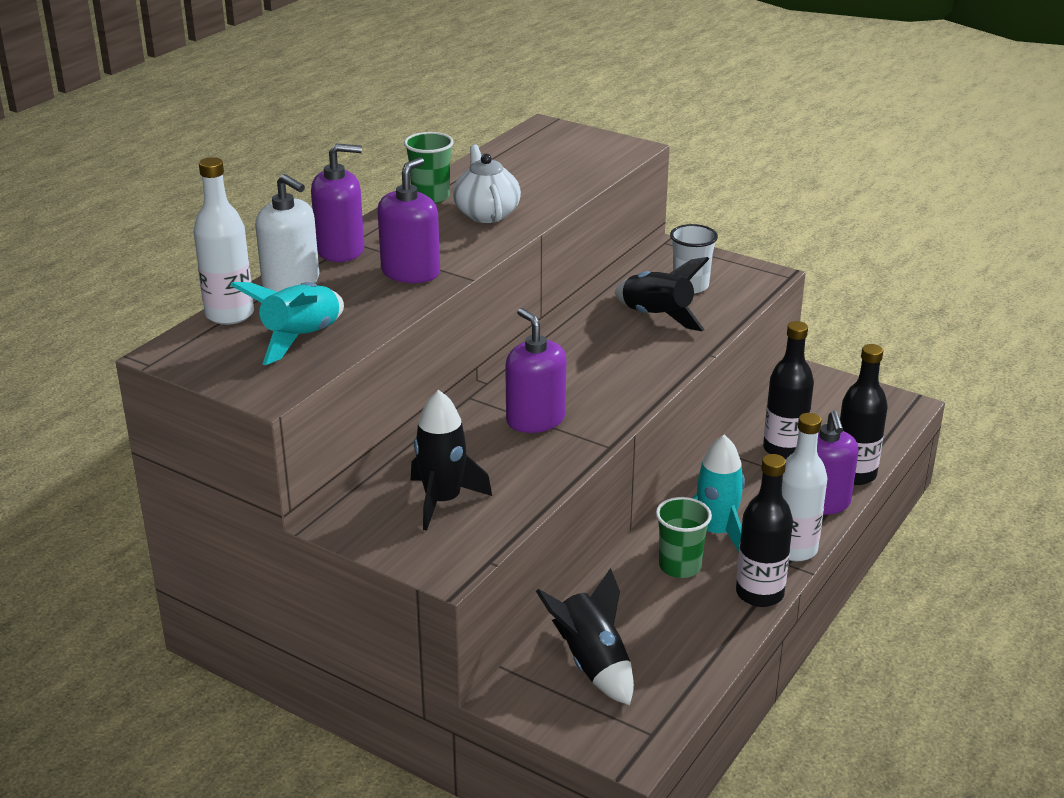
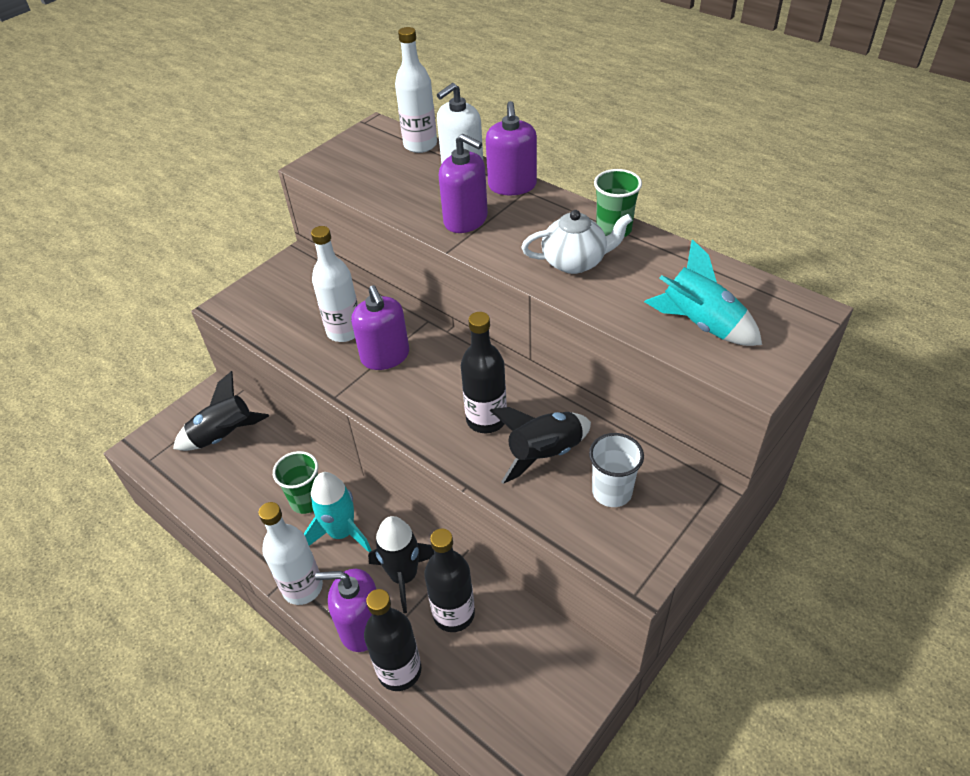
camera: 100 degrees right, 15 degrees up
turquoise rocket [230,282,344,365] -> turquoise rocket moved to [644,239,762,346]
black rocket [411,390,492,531] -> black rocket moved to [368,516,434,613]
purple soap dispenser [505,308,566,433] -> purple soap dispenser turned 90 degrees clockwise [351,285,409,370]
black bottle [736,454,793,607] -> black bottle moved to [461,312,507,433]
none -> white bottle [311,226,358,342]

